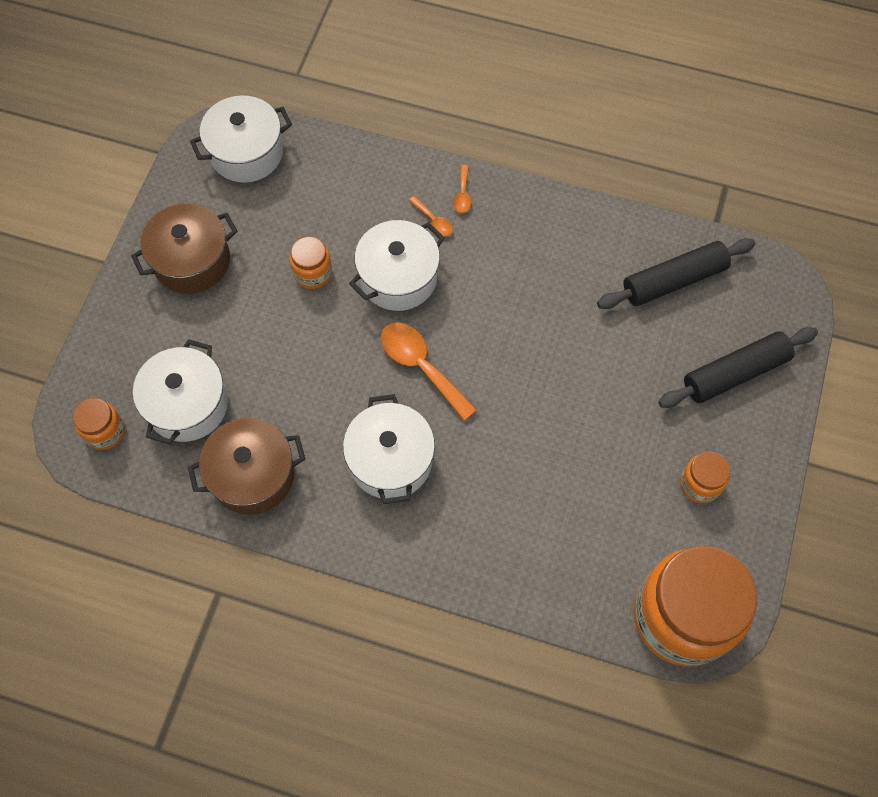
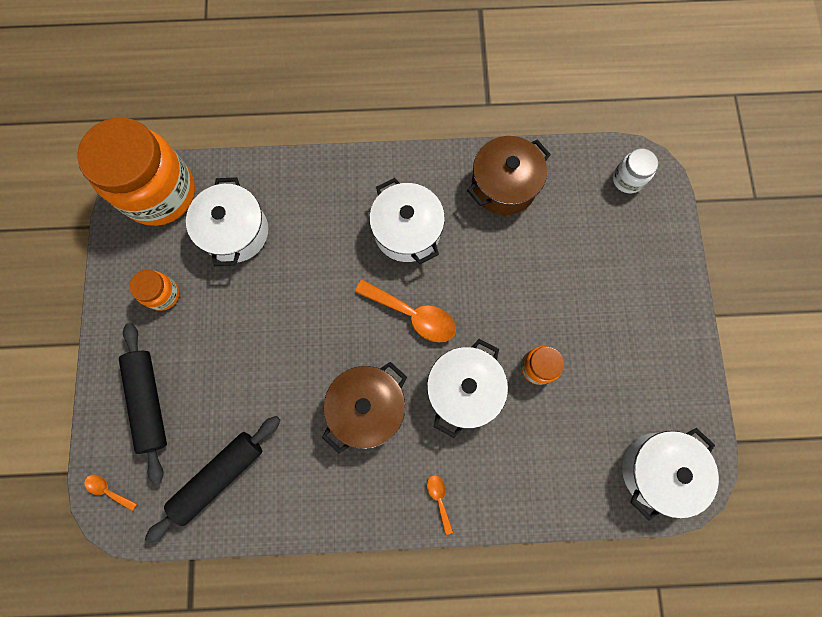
camera: 160 degrees right, 10 degrees up
orange jar [73,398,125,450] -> white jar [613,148,658,193]
brown pot [131,204,238,294] -> brown pot moved to [322,362,407,453]
white pot [133,339,228,445] -> white pot moved to [186,177,268,266]
orange spoon [409,196,453,236] -> orange spoon moved to [85,475,137,511]
black rolling pin [658,327,818,408] -> black rolling pin turned 60 degrees counterclockwise [119,323,167,485]

